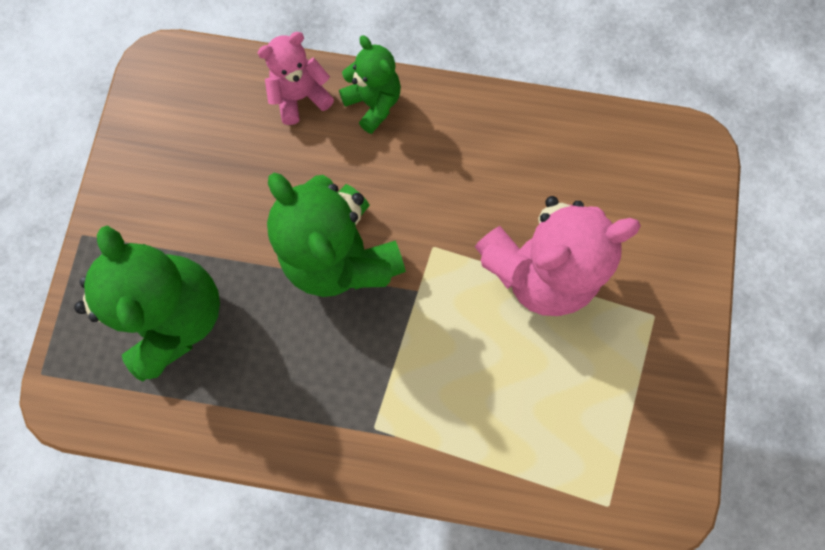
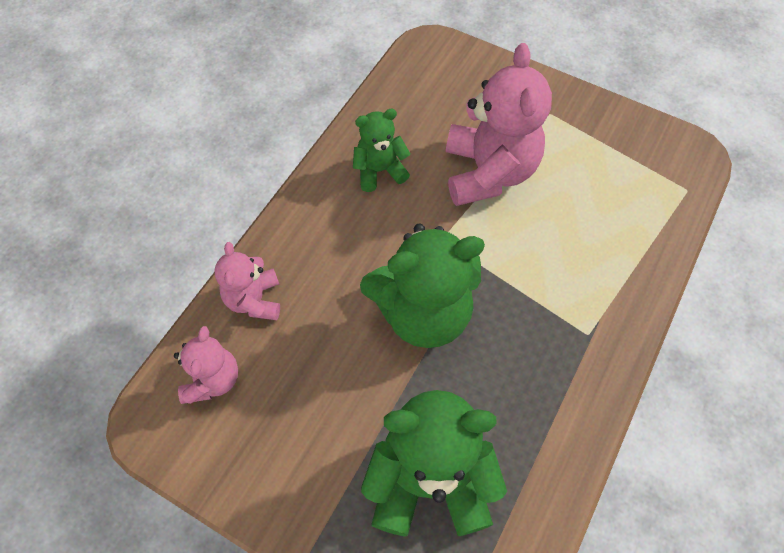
camera: 70 degrees left, 15 degrees down
green teddy bear [339,35,401,134] -> green teddy bear moved to [353,109,410,192]
none -> pink teddy bear [174,326,238,404]

